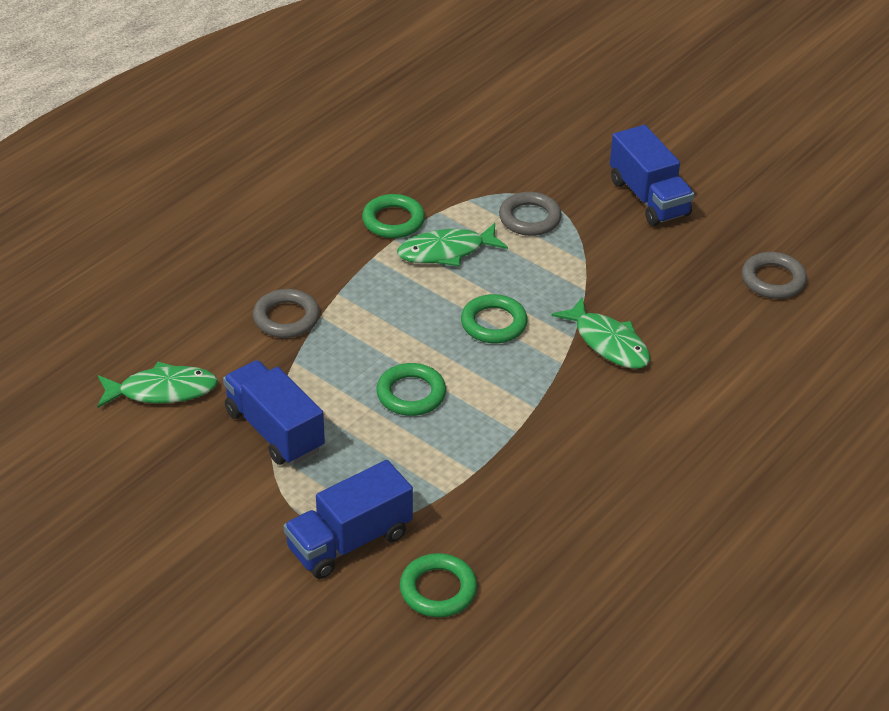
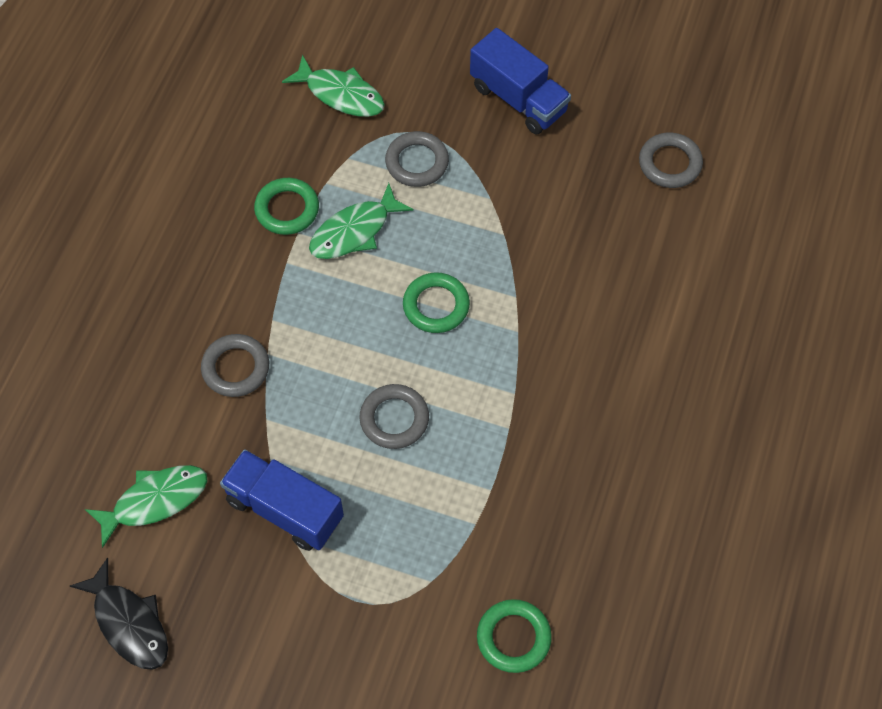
camera: 20 degrees left, 20 degrees up
blue truck [284,460,413,579] -> none
green ring [376,363,446,416] -> grey ring [359,384,429,449]
green fish [551,297,650,369] -> green fish moved to [282,54,385,117]
none -> black fish [70,557,168,670]

